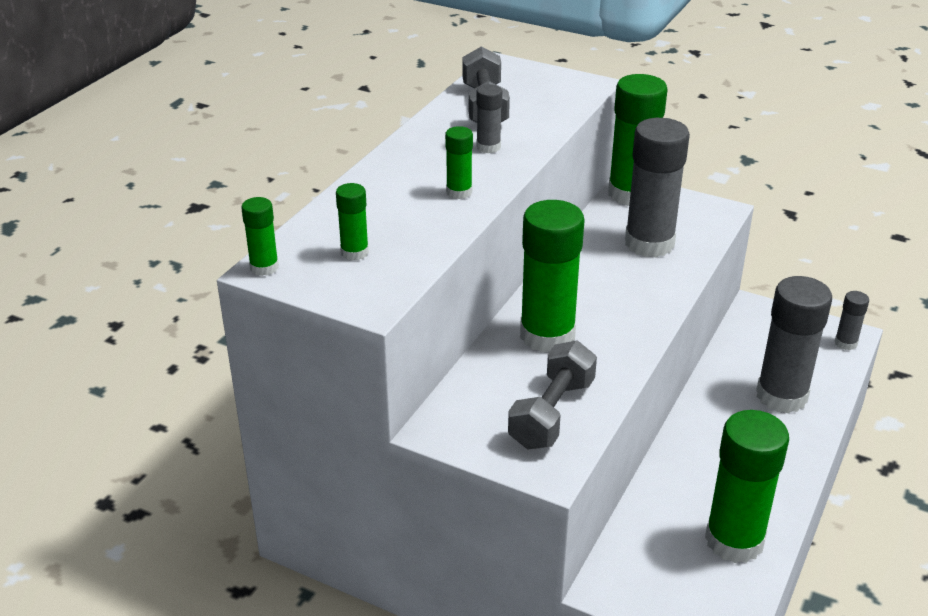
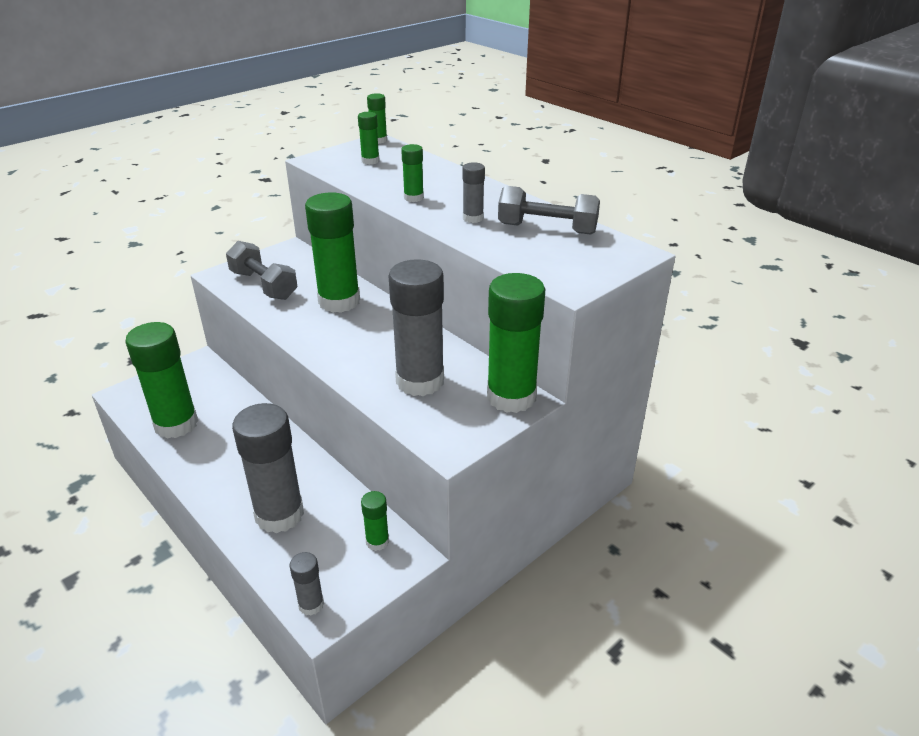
camera: 110 degrees right, 0 degrees up
none -> green glue stick [361,491,389,551]

